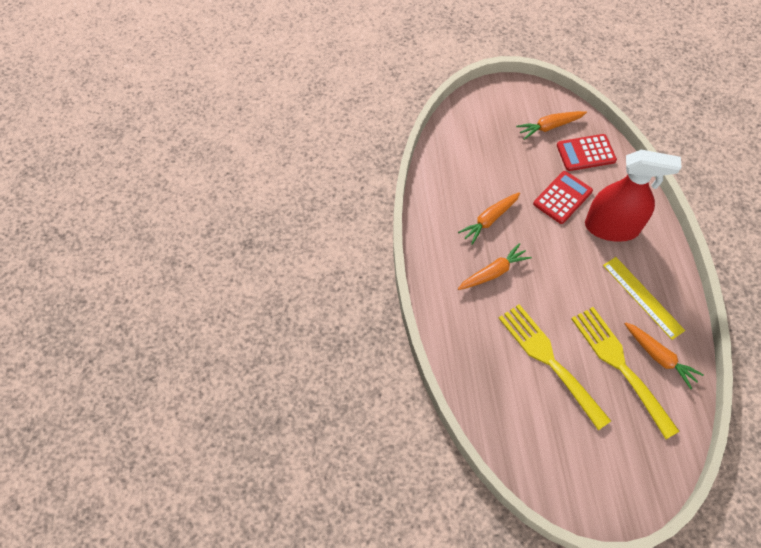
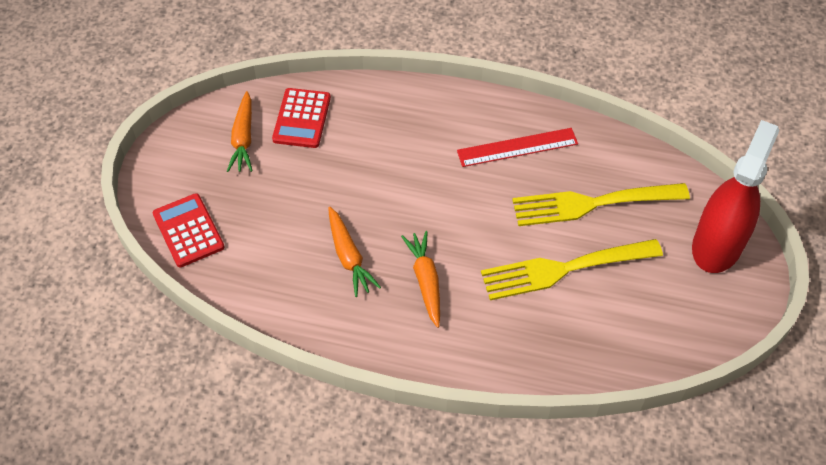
camera: 70 degrees left, 5 degrees down
red calculator [533,171,593,224] -> red calculator moved to [153,193,224,267]
red spray bottle [585,150,682,242] -> red spray bottle moved to [692,120,779,273]
yellow ruler [603,257,685,340] -> red ruler [457,128,578,167]
orange carrot [624,322,704,389] -> none

